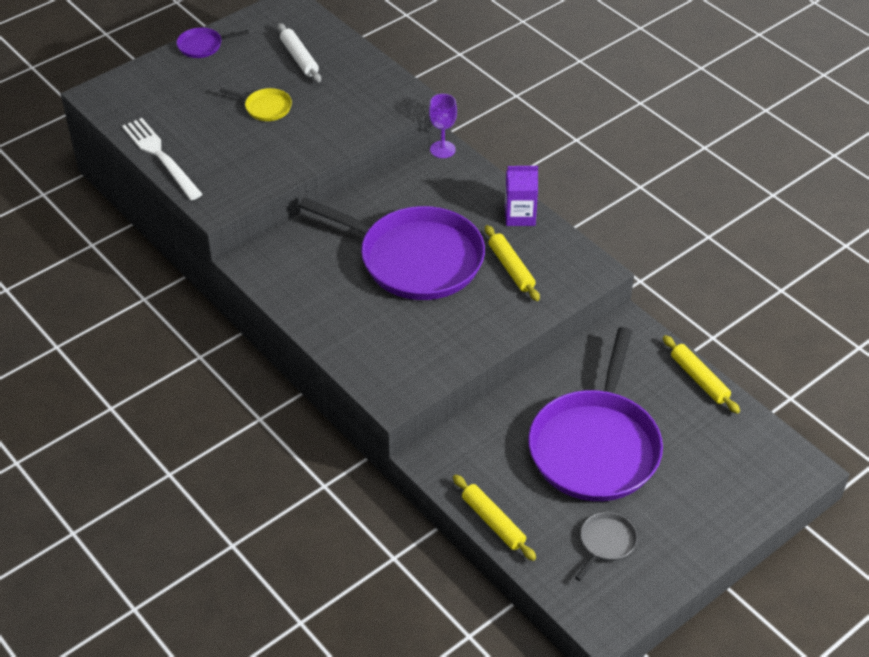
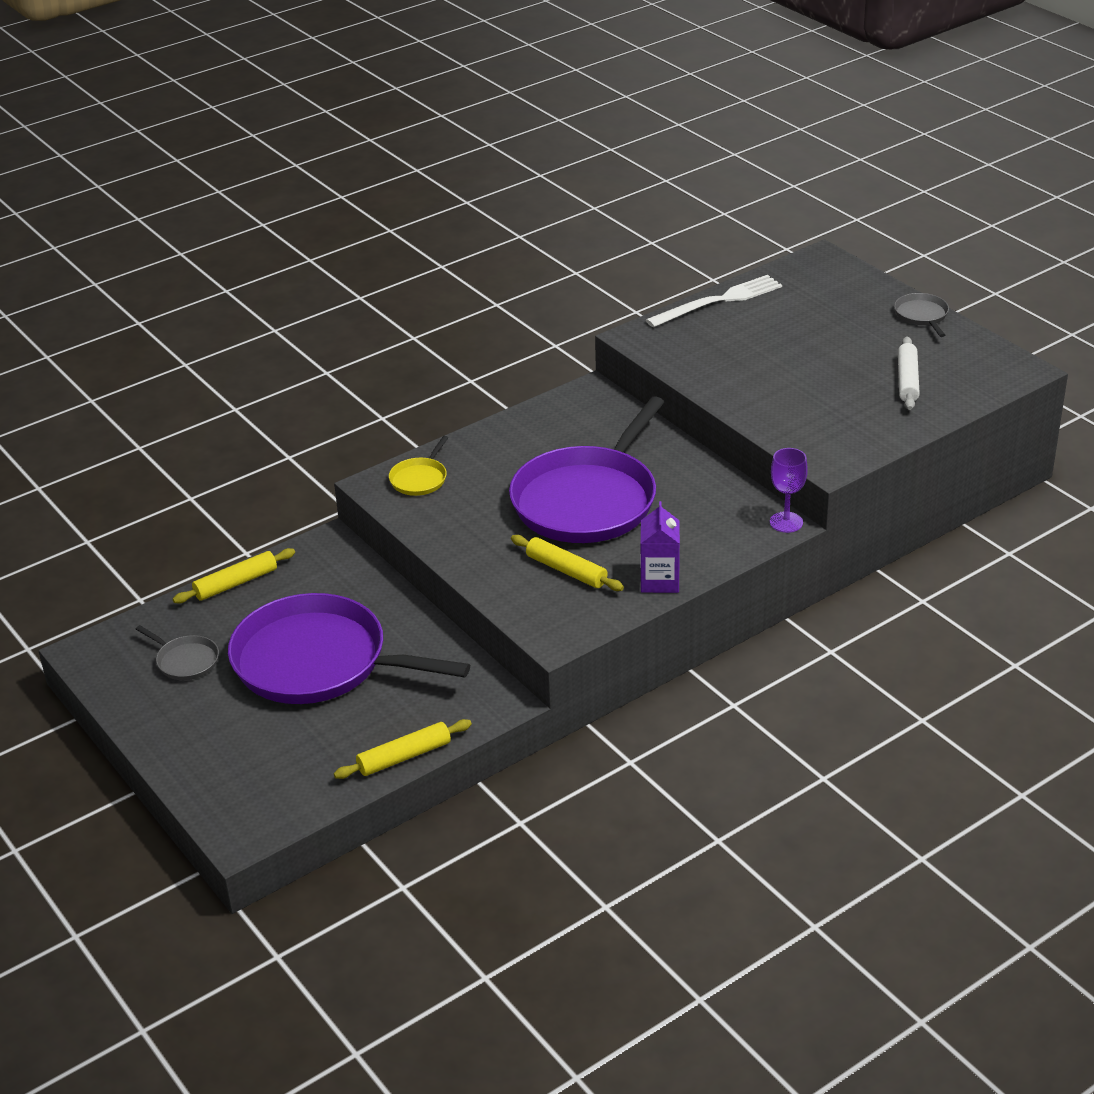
camera: 95 degrees right, 10 degrees down
purple pan [177,28,249,58] -> grey pan [894,293,949,337]
yellow pan [219,88,292,121] -> yellow pan moved to [389,436,448,496]
white rolling pin [278,23,321,82] -> white rolling pin turned 60 degrees counterclockwise [898,337,920,410]
yellow rolling pin [485,225,540,301] -> yellow rolling pin turned 60 degrees clockwise [511,535,624,591]

